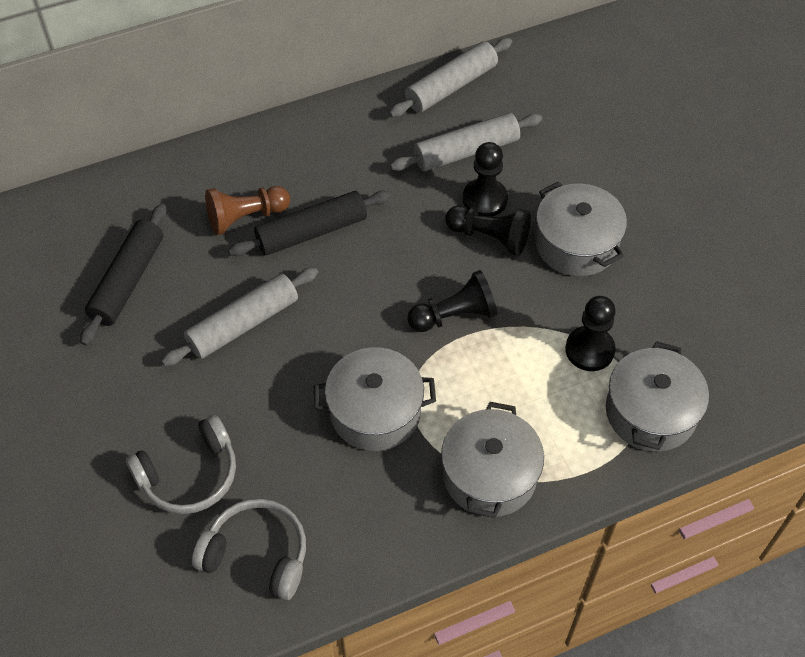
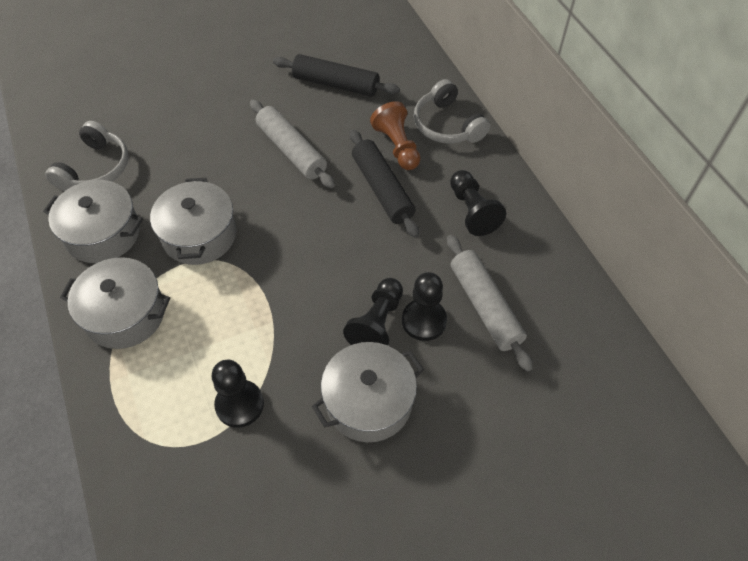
camera: 90 degrees right, 0 degrees up
grey headphones [126,414,236,514] -> grey headphones moved to [414,79,490,144]
grey rolling pin [389,38,512,117] -> none
black pawn [407,270,497,332] -> black pawn moved to [450,170,506,236]
grey pot [606,341,709,452] -> grey pot moved to [43,180,143,263]

